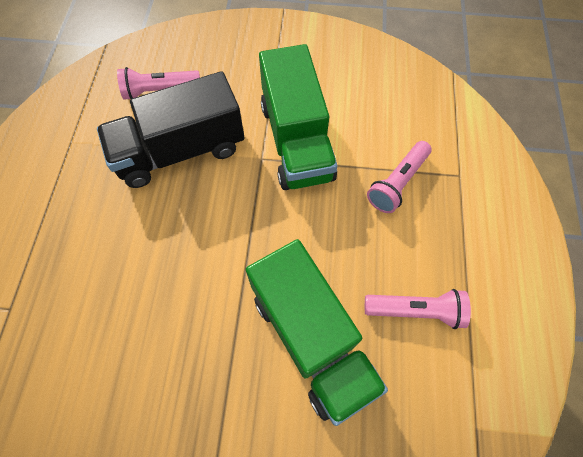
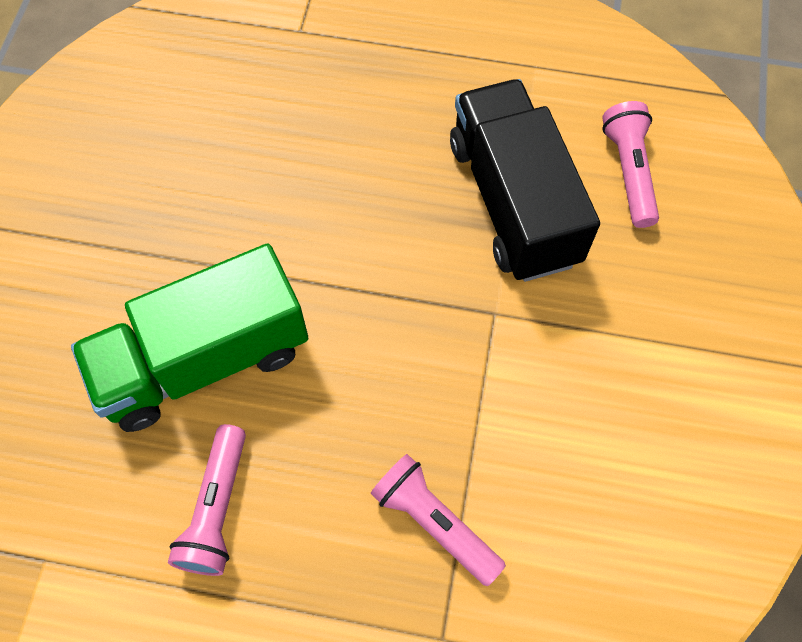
camera: 95 degrees right, 0 degrees up
green truck [259,44,337,190] -> none

